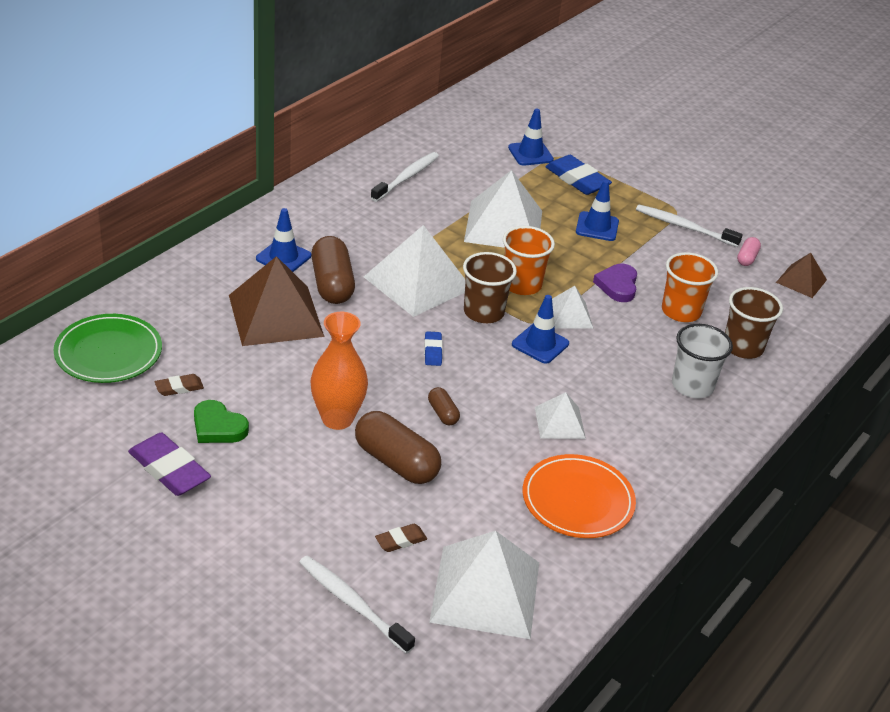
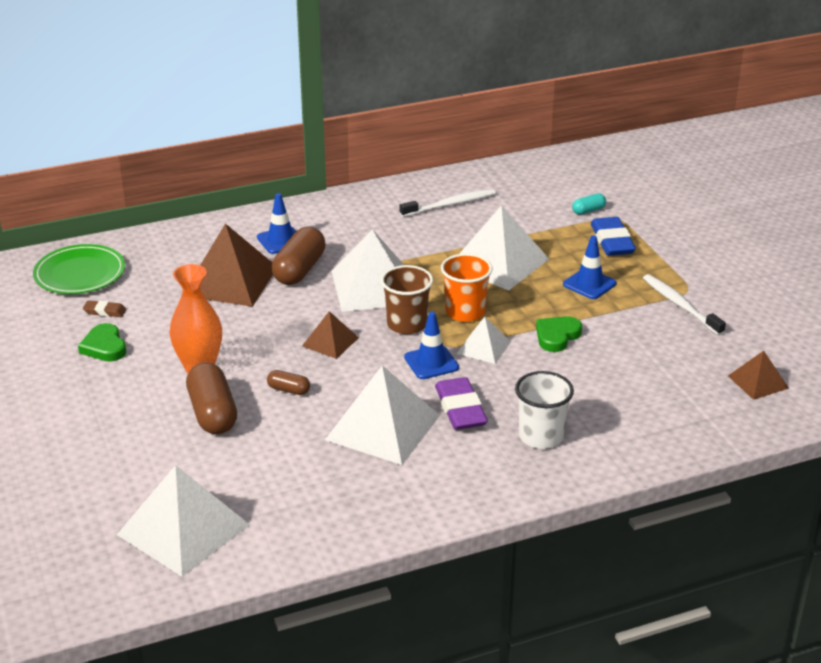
camera: 35 degrees right, 5 degrees down
purple eraser [128,432,211,496] -> purple eraser moved to [435,377,488,430]
white toothbrush [299,556,415,654] -> none
brown eraser [375,524,427,552] -> none
blue eraser [424,331,443,366] -> brown pyramid [302,311,359,359]
brown capsule [428,387,460,425] -> brown capsule turned 75 degrees counterclockwise [267,370,310,395]
blue traffic cone [508,109,554,166] -> turquoise capsule [572,193,606,215]
orange plate [523,454,636,538] -> none
white pyramid [535,392,586,439] -> white pyramid [325,365,440,465], size x1.90
purple heart [593,264,637,302] -> green heart [536,316,582,352]
orange cup [662,252,718,322] -> none
brown cup [725,287,783,359] -> none
pink capsule [737,237,761,266] -> none

